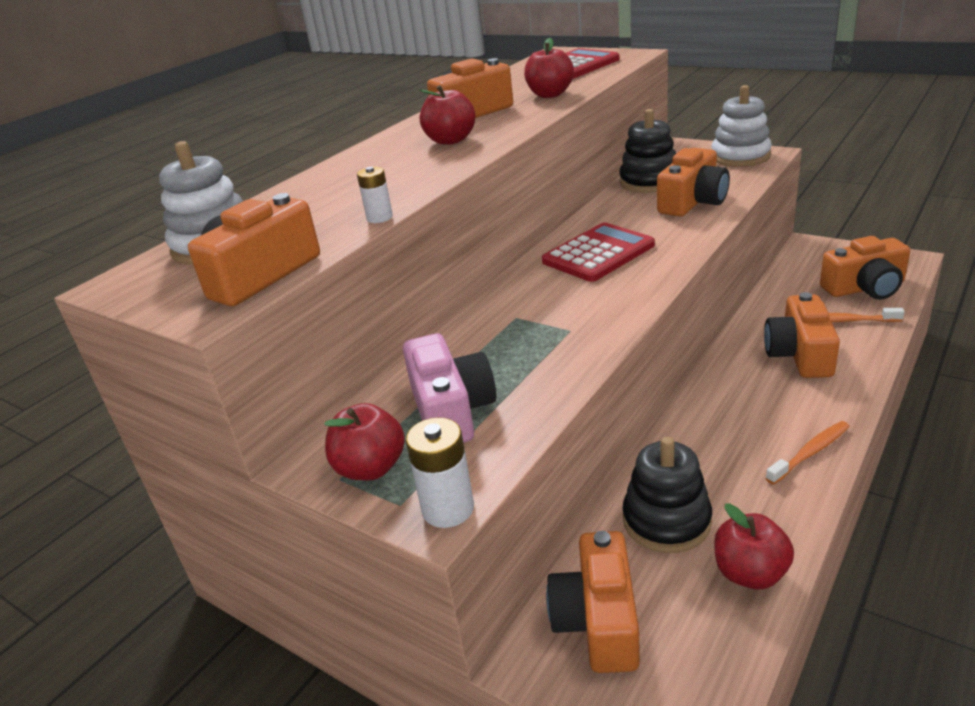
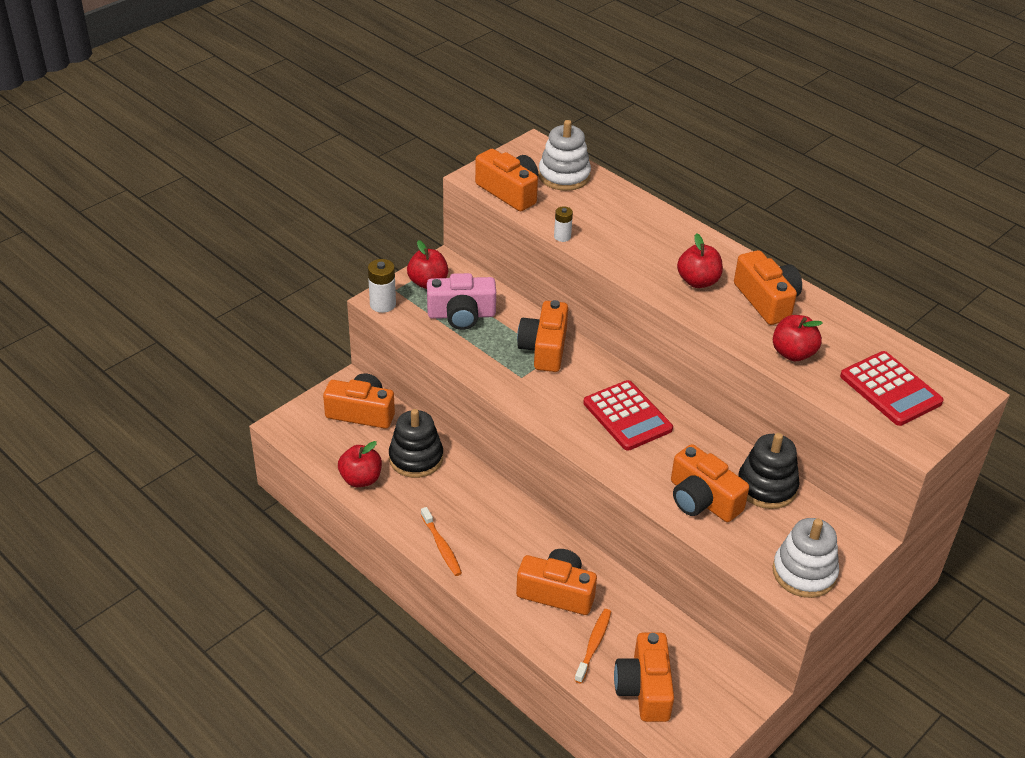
camera: 95 degrees right, 10 degrees up
none -> orange camera [517,300,568,372]

